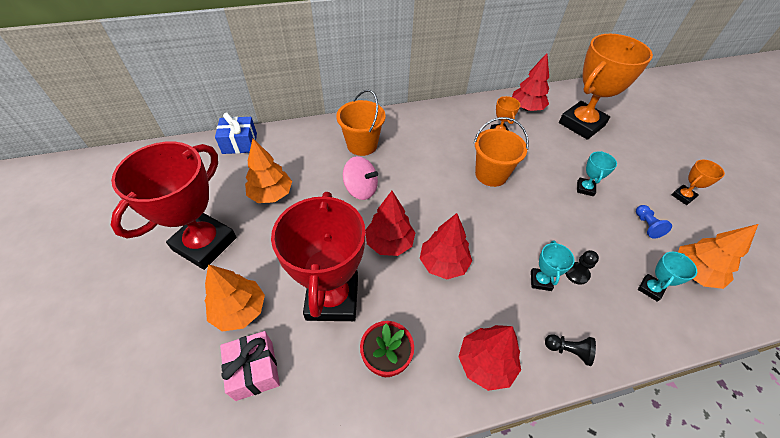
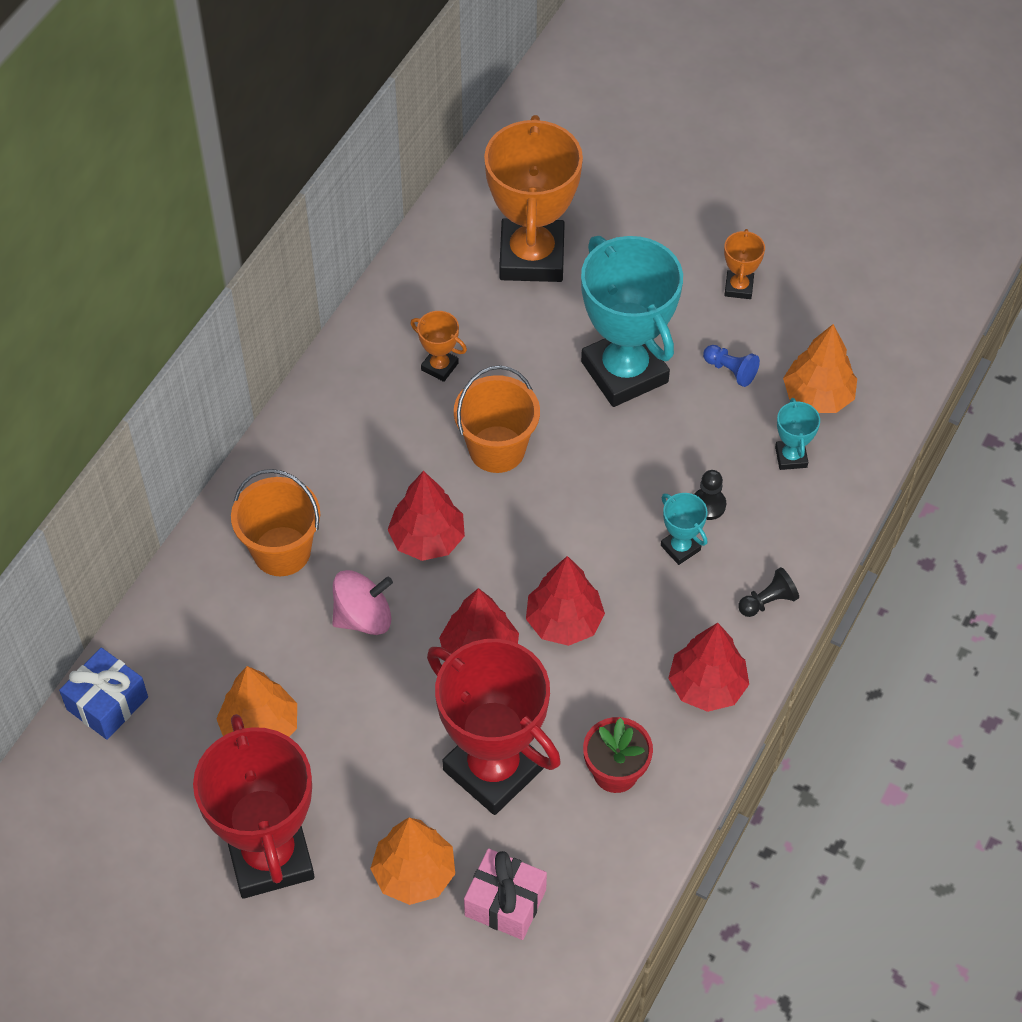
camera: 45 degrees left, 5 degrees up
red tree [512,53,549,111] -> red tree moved to [387,471,465,561]
turquoise trophy [577,151,617,196] -> turquoise trophy [581,236,683,407], size x2.35

